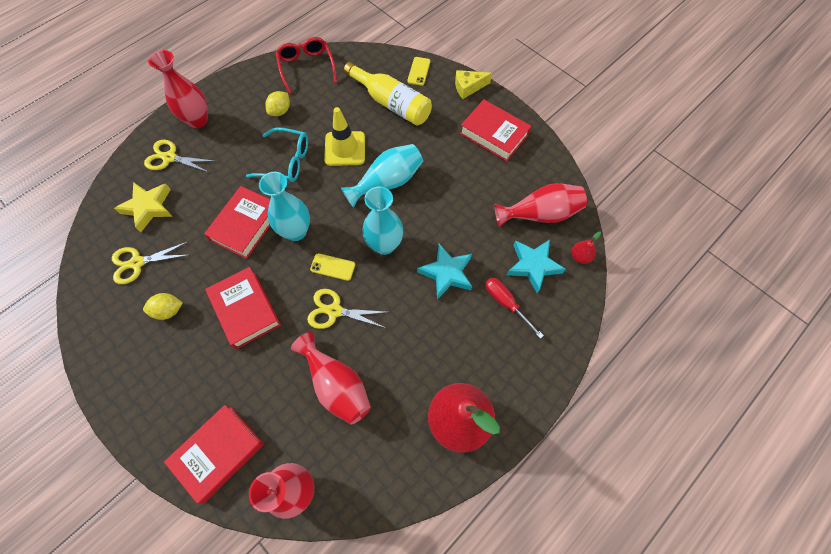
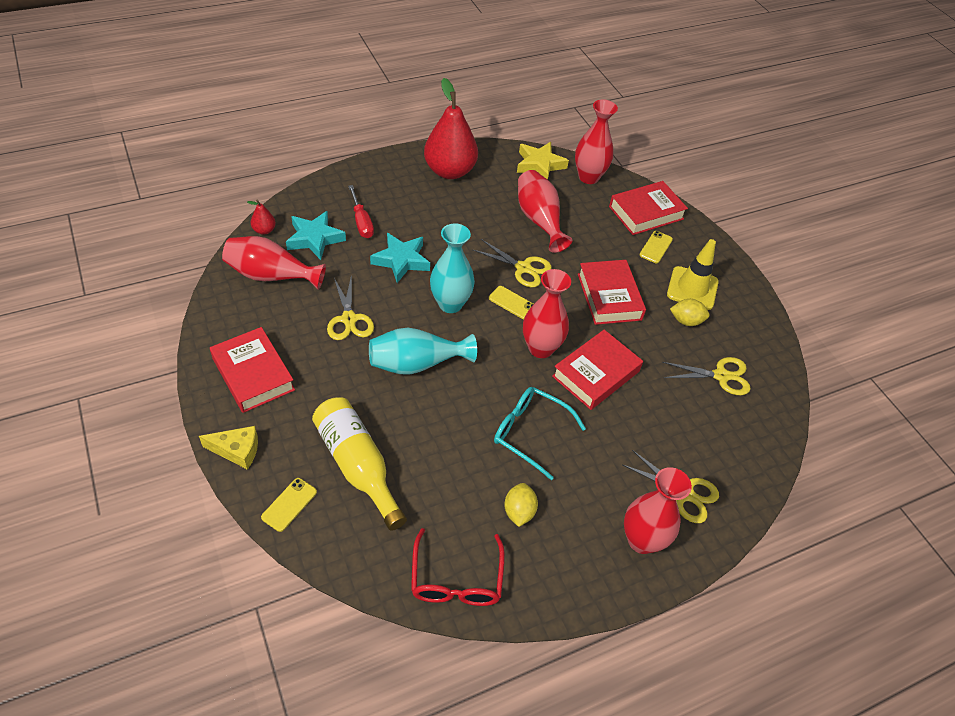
camera: 165 degrees left, 15 degrees down
yellow star [114,182,173,232] -> yellow star moved to [517,142,569,180]
turquoise vase [259,172,310,241] -> red vase [523,269,571,358]
yellow lemon [265,91,290,116] -> yellow lemon turned 45 degrees counterclockwise [504,483,538,527]
yellow traffic cone [324,107,365,166] -> yellow traffic cone moved to [667,239,719,310]
none -> yellow scissors [327,274,374,340]
none -> yellow phone [640,231,673,263]

